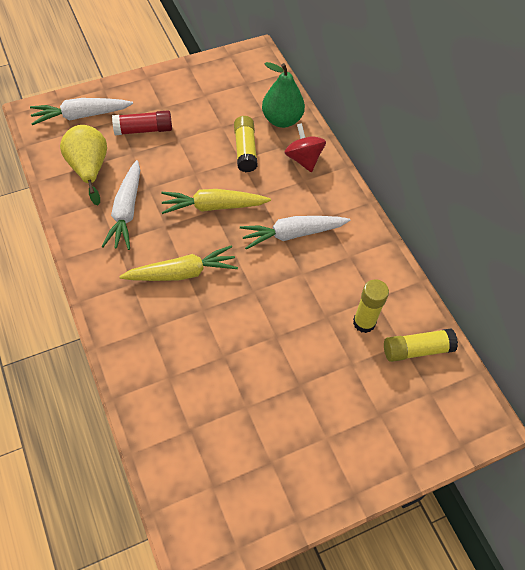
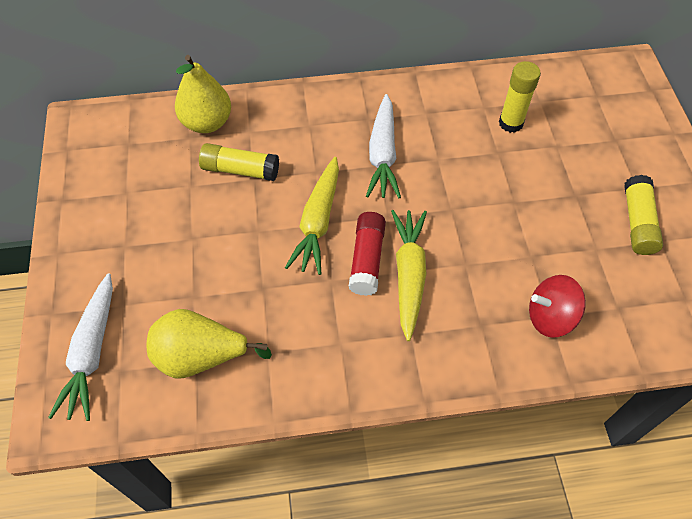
camera: 70 degrees left, 0 degrees up
white carrot [101,160,140,250] -> none
red glue stick [112,111,172,135] -> red glue stick moved to [349,212,386,296]
green pear [262,62,305,128] -> yellow pear [175,55,231,133]
red spinning top [284,123,326,172] -> red spinning top moved to [529,275,586,338]
yellow glue stick [384,329,458,362] -> yellow glue stick moved to [624,175,663,255]

